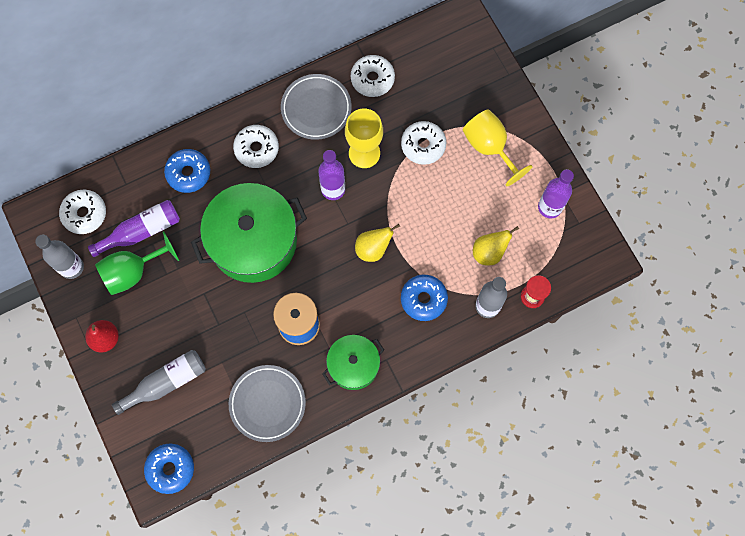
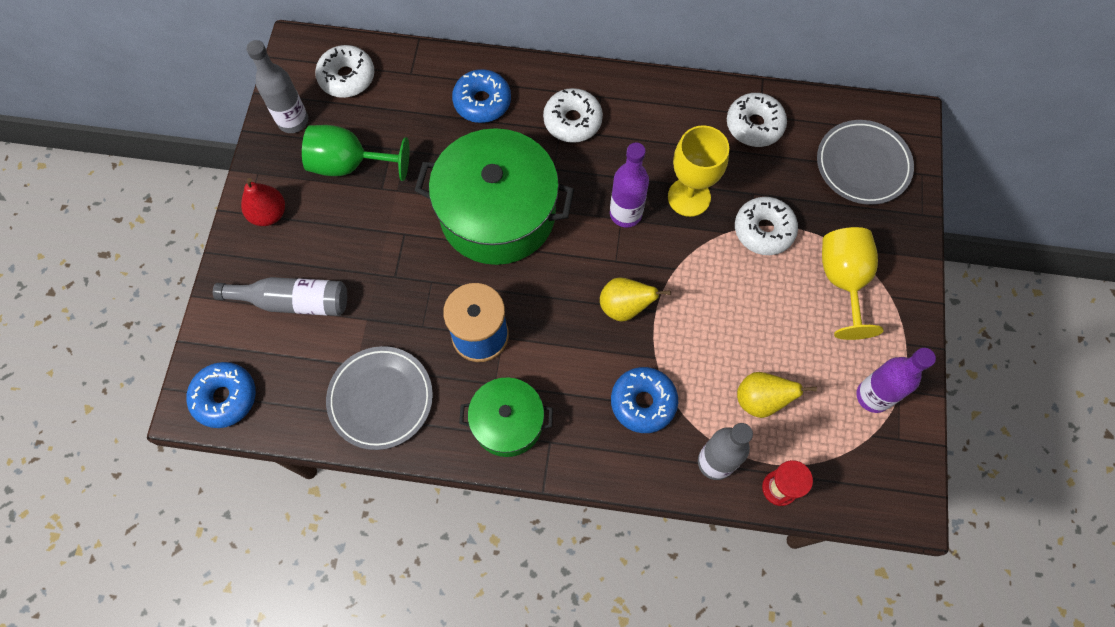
camera: 35 degrees right, 5 degrees down
purple bottle [88,200,180,257] -> none
grey plate [281,74,352,140] -> grey plate moved to [817,120,914,205]

